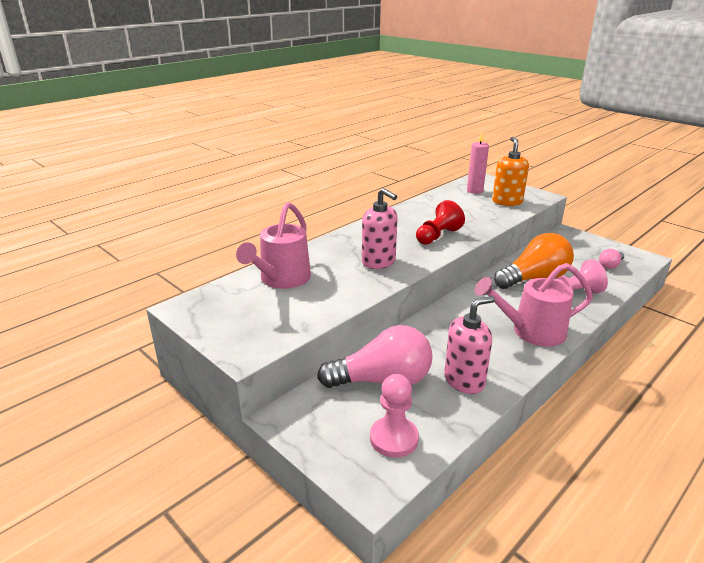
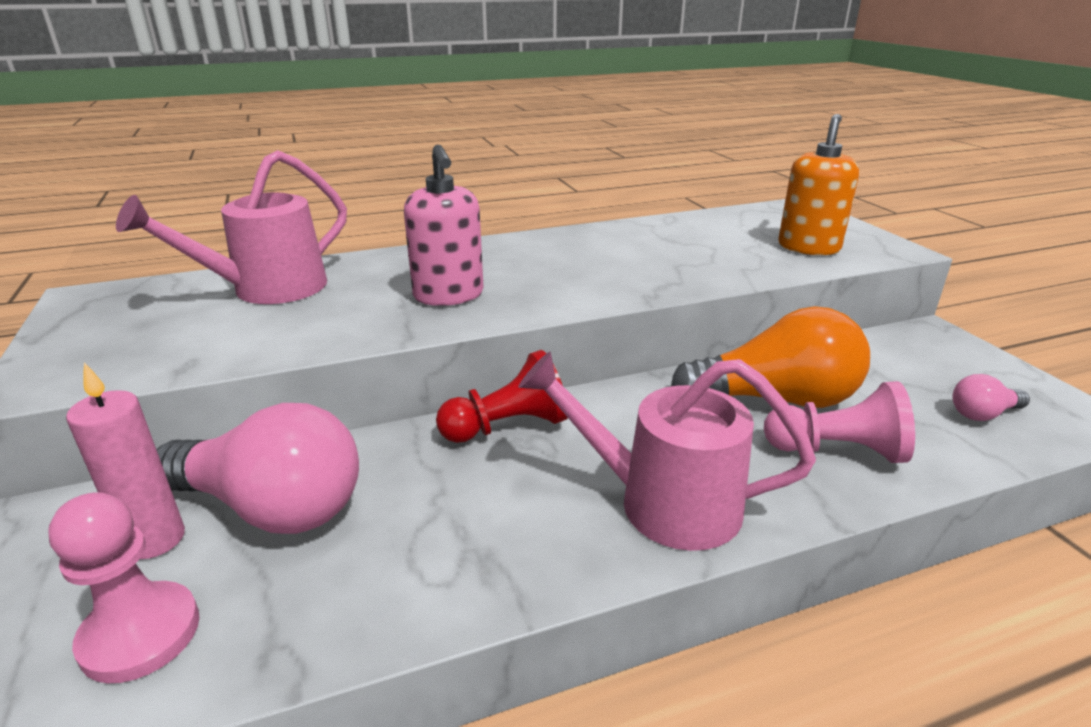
camera: 25 degrees right, 0 degrees up
red pawn [416,200,465,245] -> red pawn moved to [436,350,568,443]
pink soap dispenser [444,296,495,394] -> none
pink candle [467,132,489,194] -> pink candle moved to [66,362,185,559]

